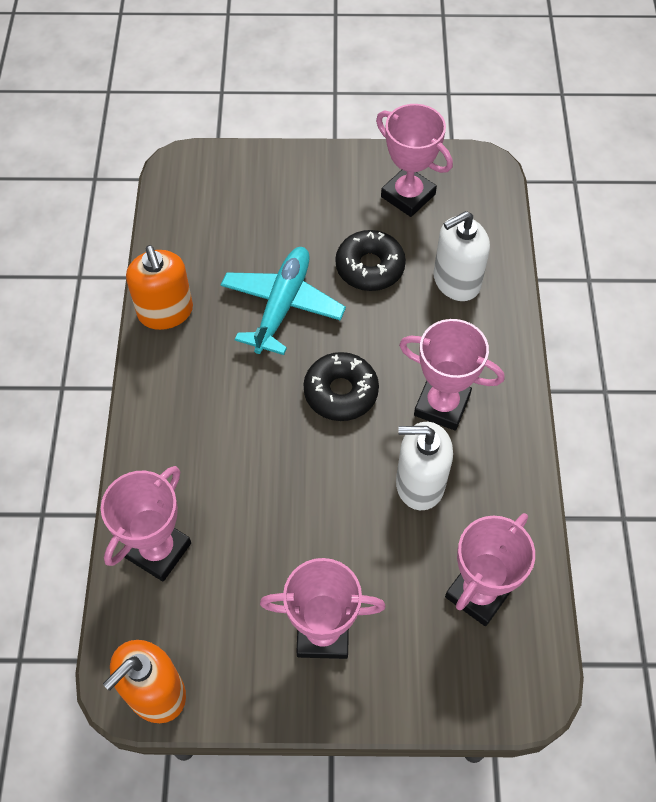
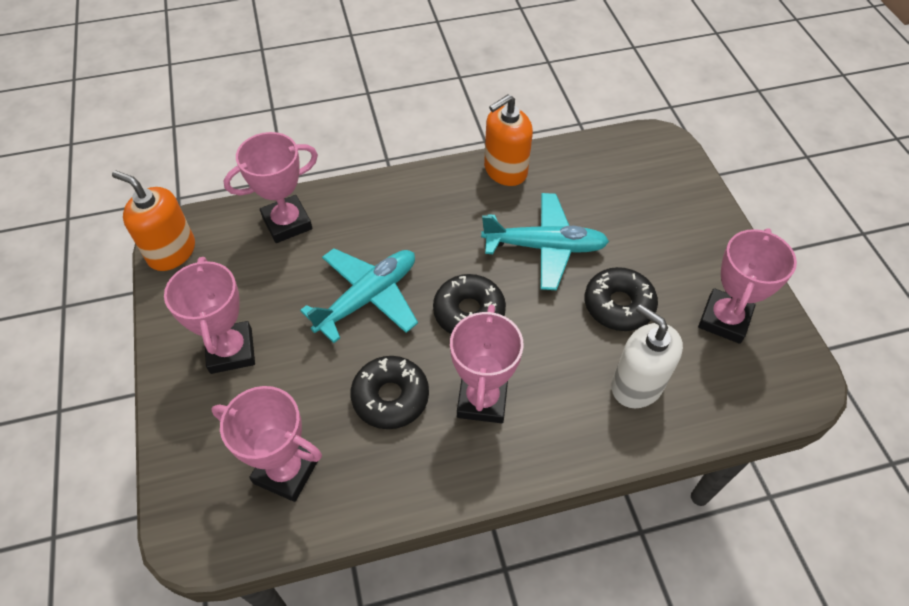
camera: 75 degrees right, 5 degrees down
pink trophy [101,466,191,581] -> pink trophy turned 45 degrees counterclockwise [224,132,318,243]
white soap dispenser [396,422,453,510] -> black donut [350,356,429,429]
none -> turquoise plane [300,248,418,343]

